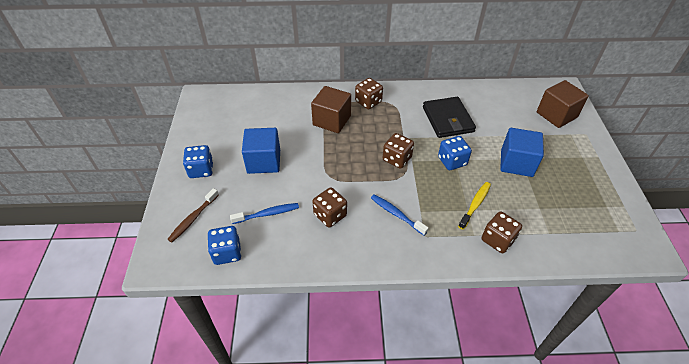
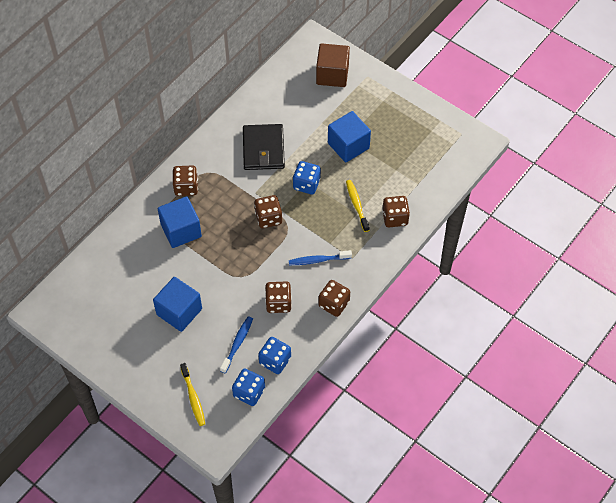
camera: 50 degrees left, 10 degrees up
brown toothbrush [167,188,219,242] -> yellow toothbrush [180,363,205,426]
blue dice [183,145,213,178] -> blue dice moved to [258,337,291,374]
brown cube [311,86,351,133] -> blue cube [158,196,202,248]
black wallet [423,97,476,138] -> black wallet turned 60 degrees clockwise [243,124,285,170]
none -> brown dice [318,280,350,317]

